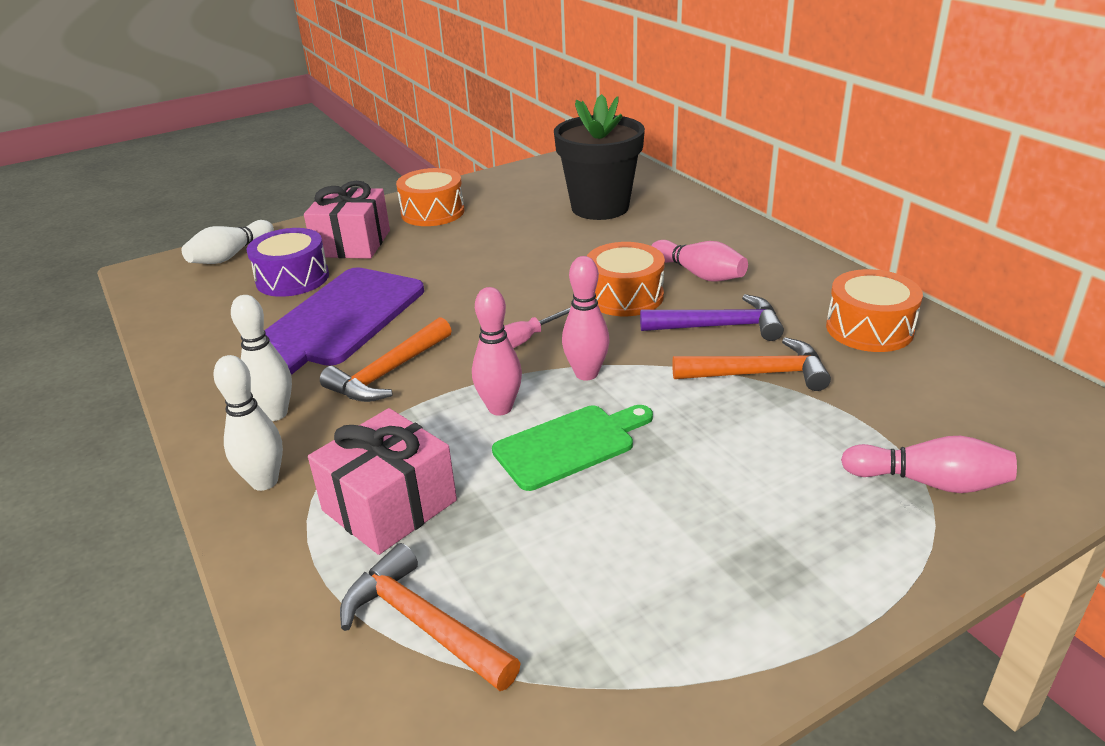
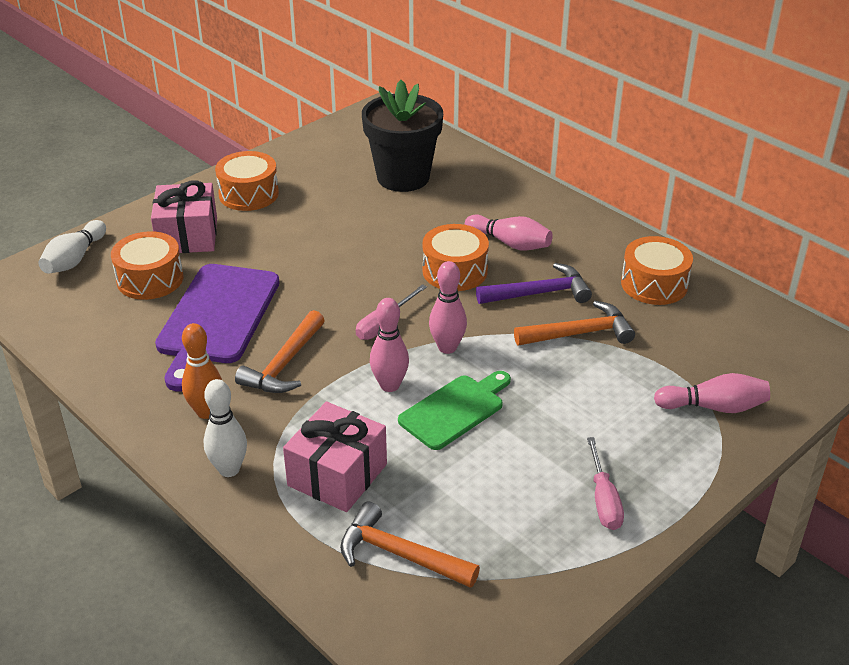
camera: 15 degrees left, 5 degrees up
white bowling pin [231,295,292,421] -> orange bowling pin [182,323,222,419]
purple drum [247,228,329,297] -> orange drum [111,231,183,300]
none -> pink screwdriver [587,437,624,530]

